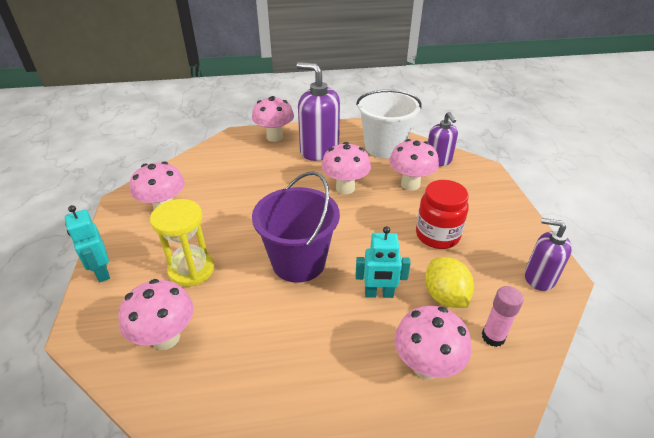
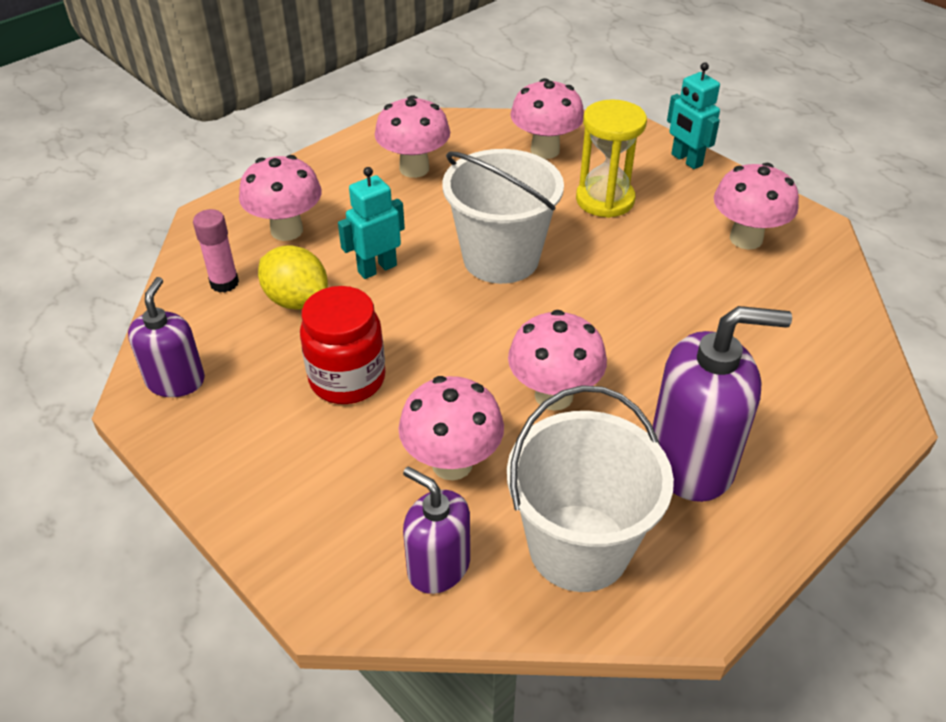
camera: 145 degrees right, 5 degrees up
turquoise robot [65,205,110,282] -> turquoise robot turned 150 degrees counterclockwise [667,62,720,169]
pink mushroom [252,96,294,142] -> pink mushroom moved to [375,95,450,178]
purple bucket [252,171,340,283] -> white bucket [442,149,564,284]
purple soap dispenser [525,218,572,291] -> purple soap dispenser turned 75 degrees counterclockwise [128,277,205,397]

